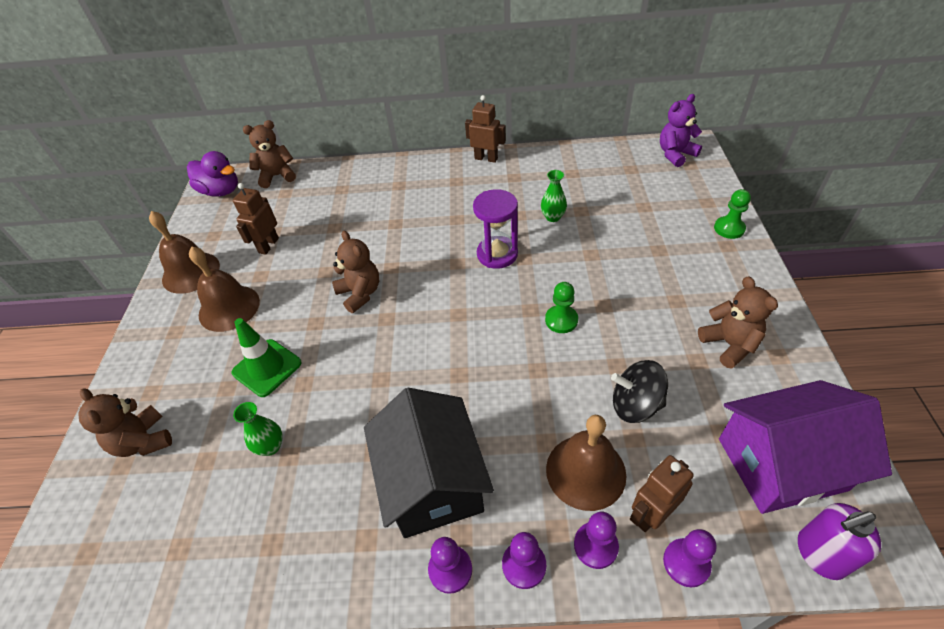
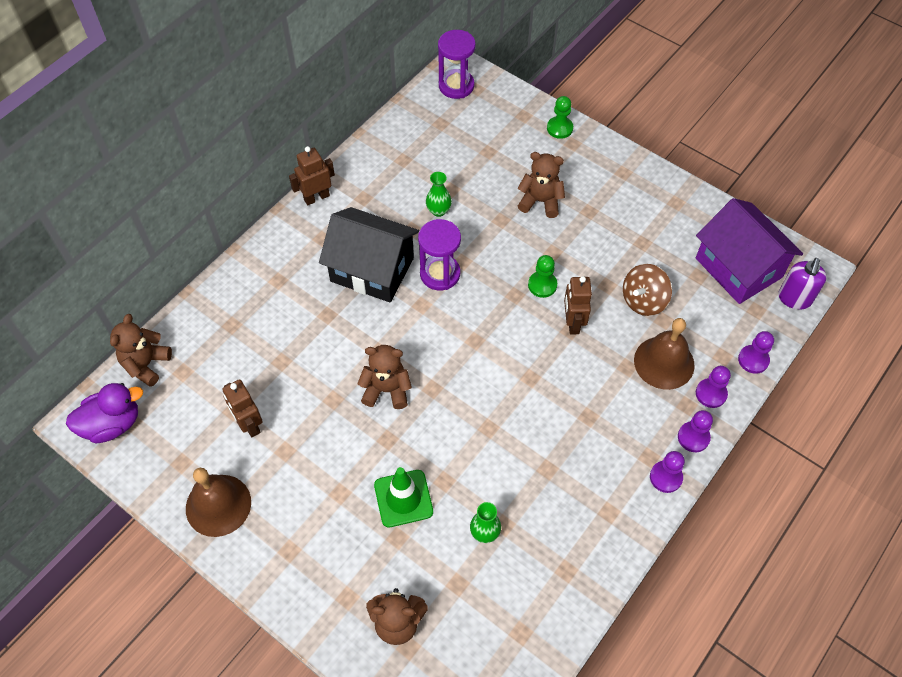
camera: 55 degrees left, 10 degrees up
brown bell [189,247,260,332] -> none
black house [364,388,494,538] -> black house moved to [319,207,419,302]
black spinning top [611,360,668,423] -> brown spinning top [623,264,672,316]
brown robot [630,455,694,532] -> brown robot moved to [564,276,592,334]
purple teddy bear [660,94,702,167] -> purple hourglass [438,30,476,99]
brown teddy bear [698,276,778,369] -> brown teddy bear moved to [517,152,565,218]
purple house [719,380,892,514] -> purple house turned 60 degrees counterclockwise [696,198,803,304]

